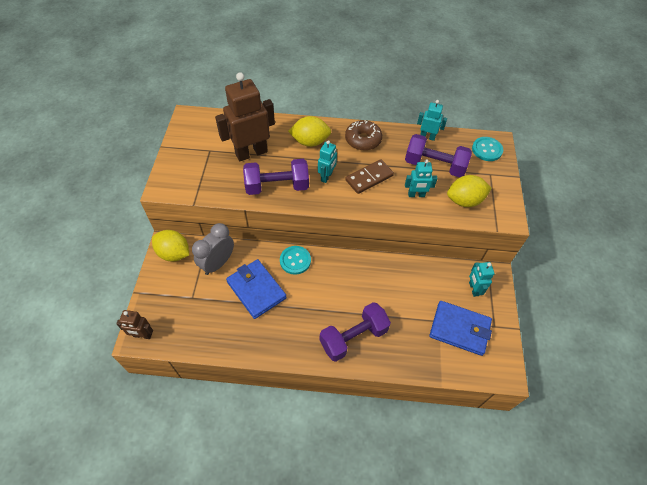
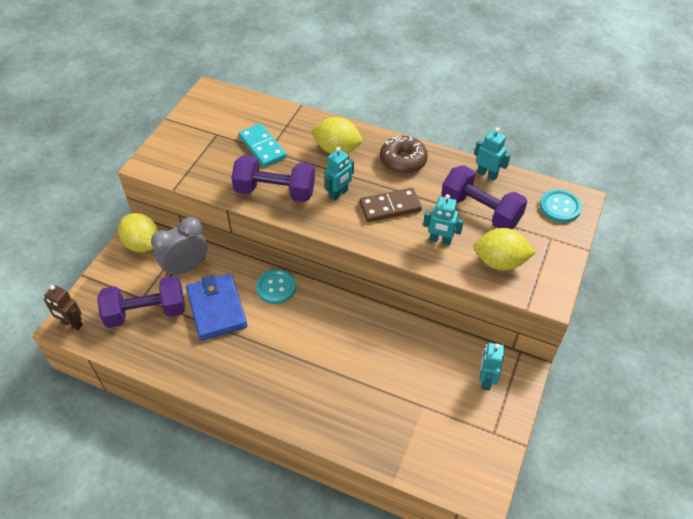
camera: 20 degrees right, 5 degrees down
brown robot [215,72,275,161] -> turquoise domino [239,123,287,167]
purple dumbbell [320,302,391,362] -> purple dumbbell moved to [97,276,185,328]
blue wallet [429,301,492,356] -> none

